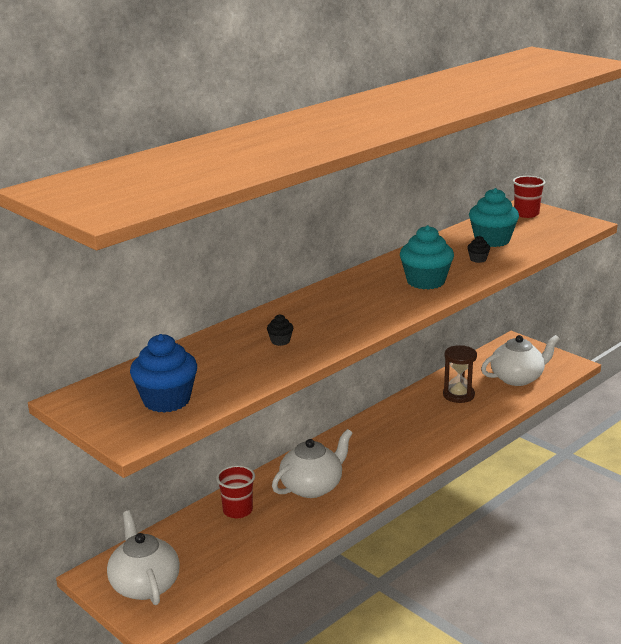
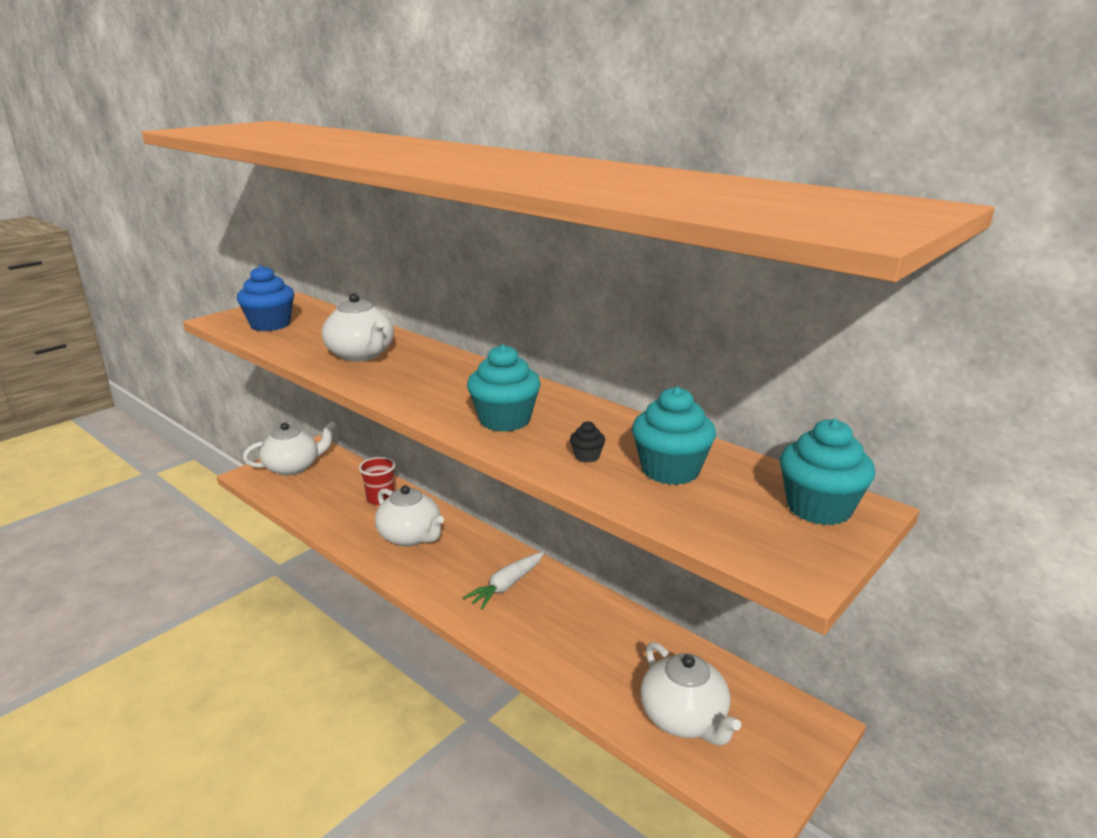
camera: 85 degrees right, 0 degrees up
black cupcake [267,314,293,346] -> white teapot [322,293,394,362]
brown hourglass [443,345,477,403] -> none
red cup [513,176,545,218] -> turquoise cupcake [780,419,875,525]
none -> white carrot [463,552,544,609]

